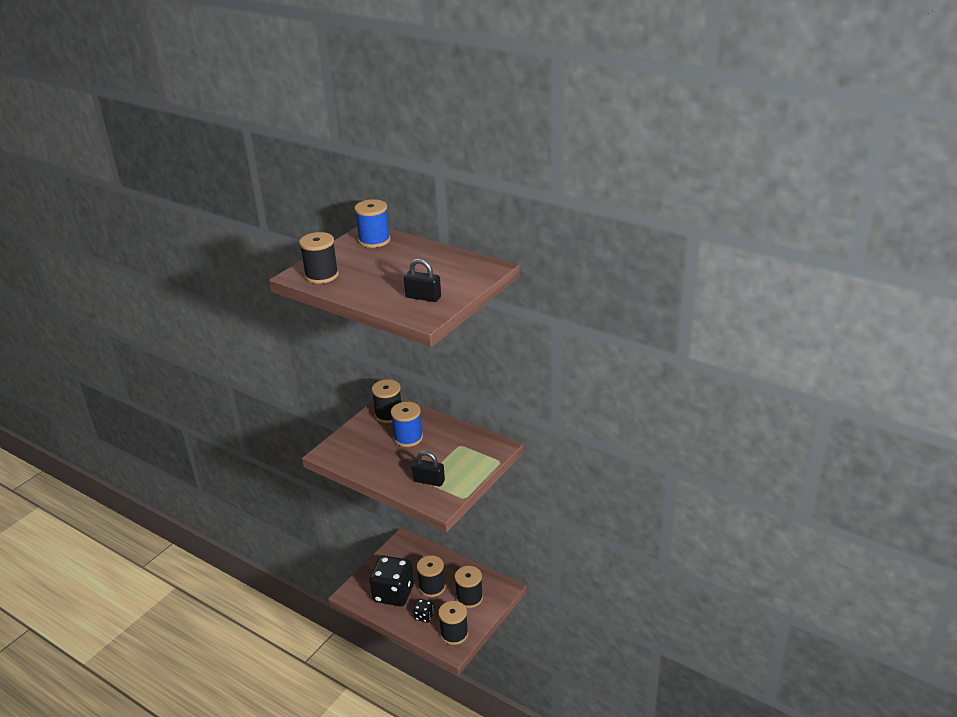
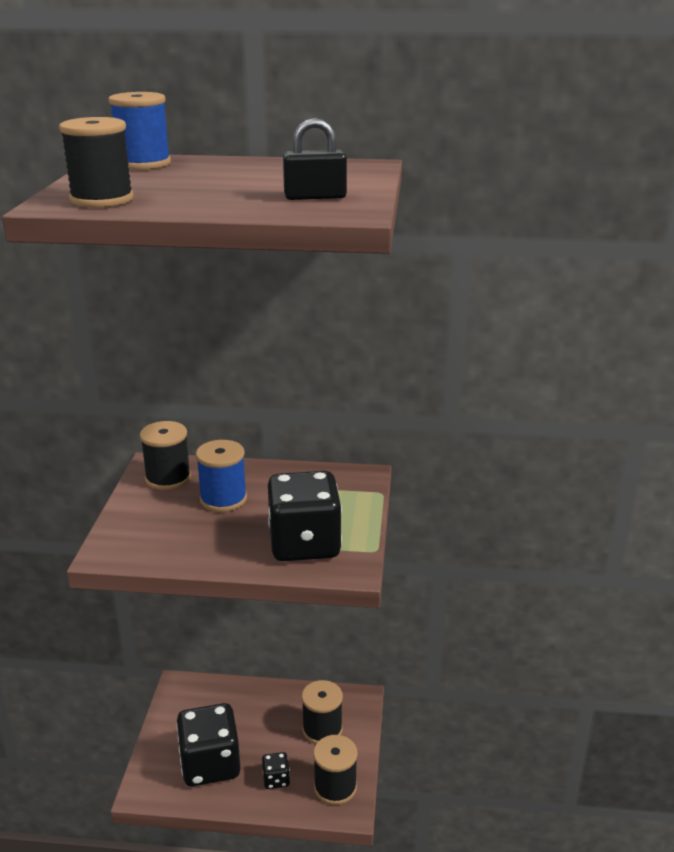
camera: 30 degrees left, 5 degrees down
black padlock [412,451,445,486] -> black dice [268,471,342,561]
black spool [417,555,446,597] -> none

